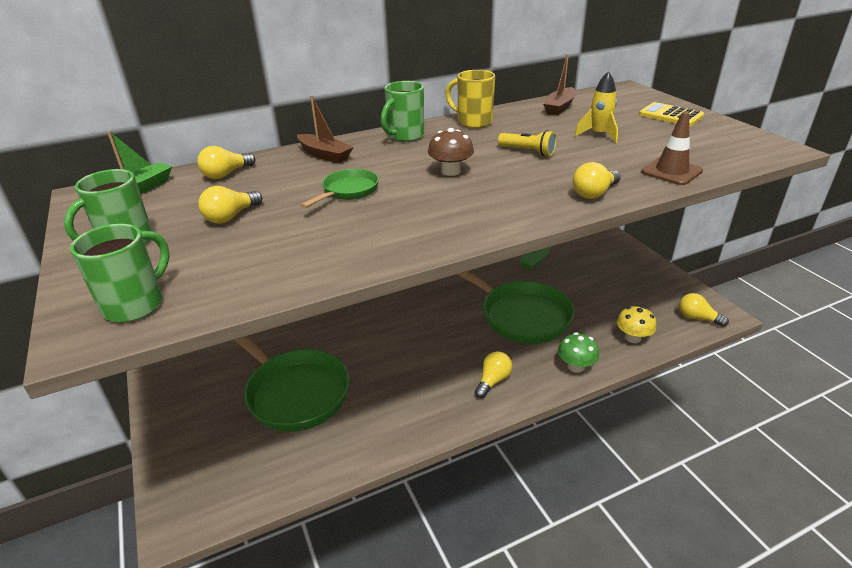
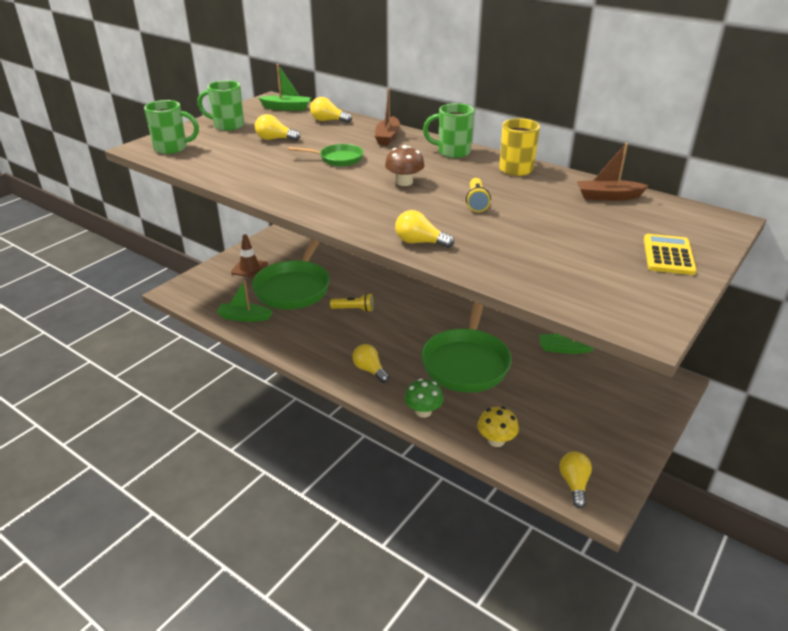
camera: 60 degrees right, 0 degrees up
yellow light bulb [475,351,512,398] -> yellow light bulb turned 135 degrees counterclockwise [352,344,389,383]
yellow rocket [575,71,618,143] -> none
brown traffic cone [641,112,703,185] -> brown traffic cone moved to [231,234,268,278]
none -> green boat [216,280,273,322]
none -> yellow flashlight [330,293,373,312]

